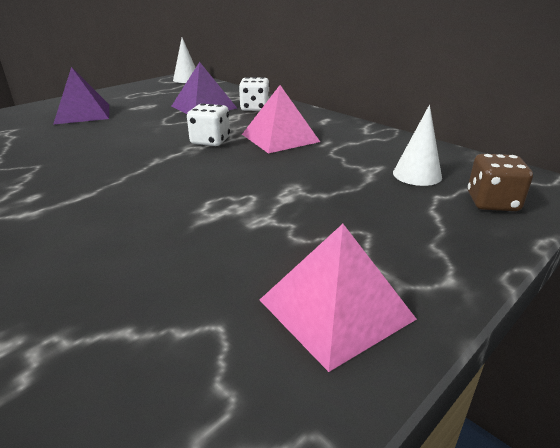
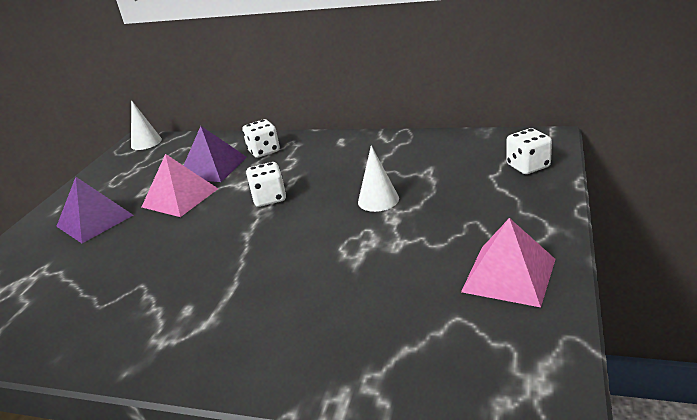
camera: 25 degrees left, 0 degrees up
pink pyramid [242,85,320,153] -> pink pyramid moved to [142,154,218,217]
white cone [393,105,442,186] -> white cone moved to [358,145,399,212]
brown dice [468,154,533,211] -> white dice [506,128,552,174]

